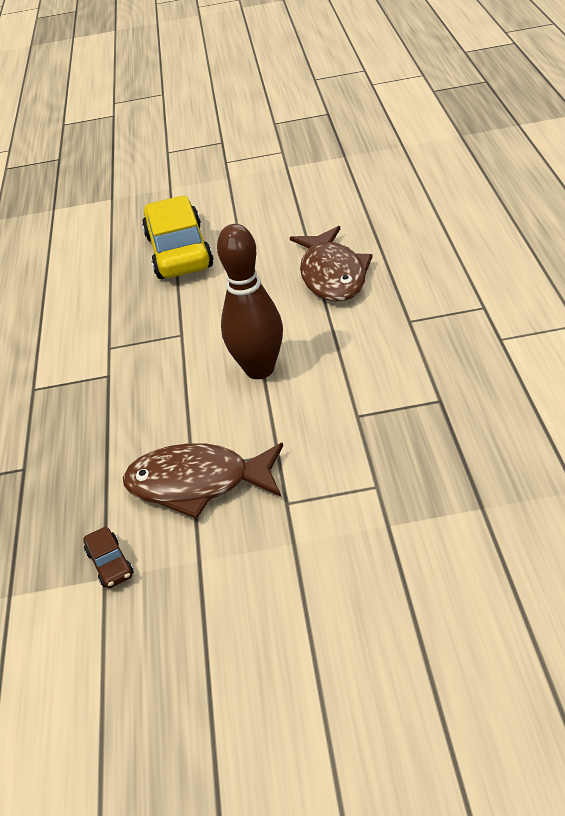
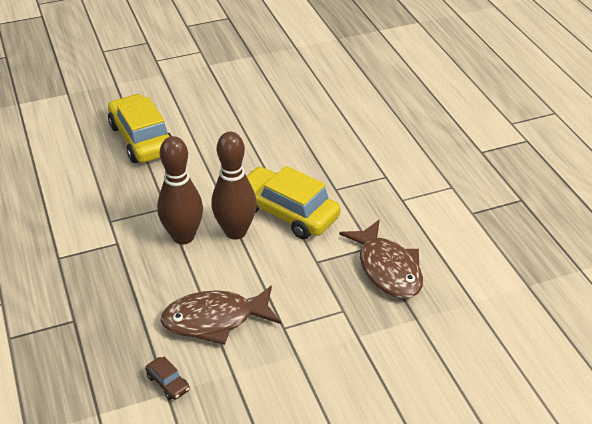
camera: 20 degrees left, 0 degrees up
brown fish [290,226,373,302] -> brown fish moved to [339,219,423,299]
none -> brown bowling pin [157,136,203,244]
none -> yellow car [247,166,341,239]

